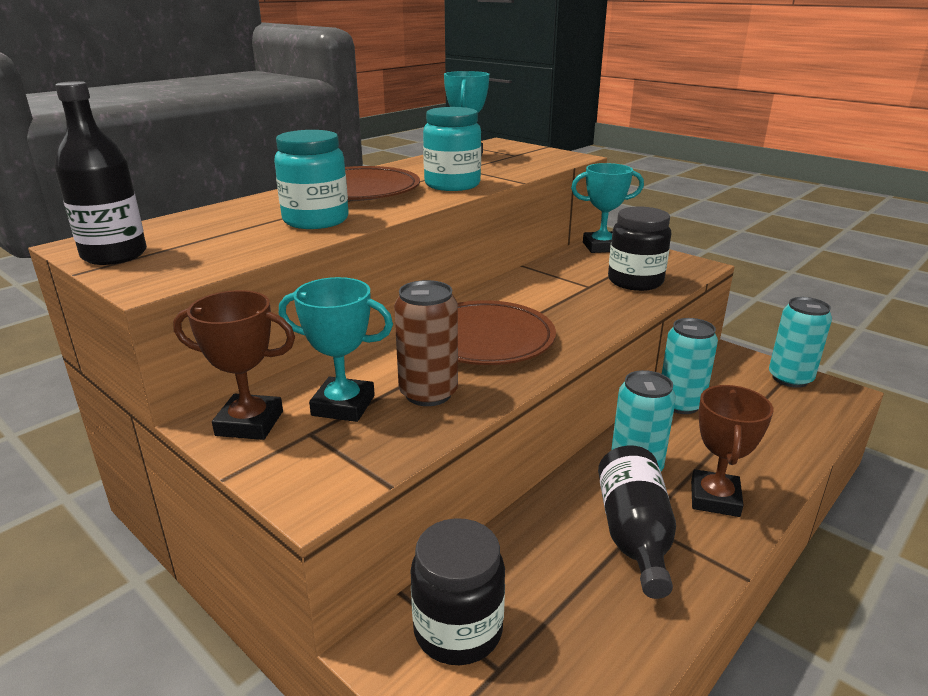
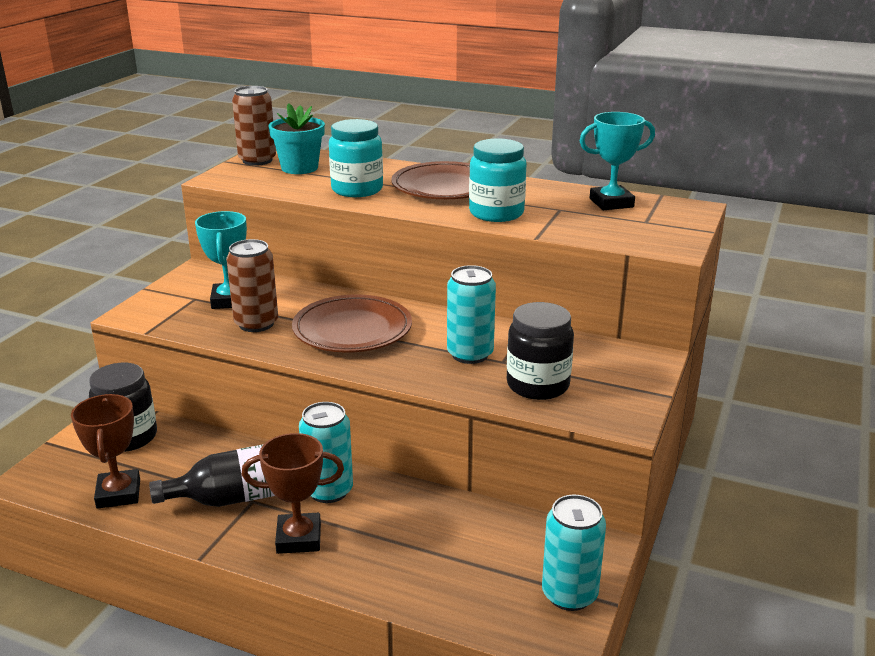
camera: 70 degrees right, 0 degrees up
black bottle [55,81,147,265] -> brown can [232,86,276,166]
brown trophy [173,290,295,440] -> brown trophy moved to [71,394,140,509]
turquoise trophy [571,163,644,253] -> none
turquoise can [662,318,718,414] -> turquoise can moved to [447,265,496,364]
none -> turquoise flower pot [269,103,325,174]

